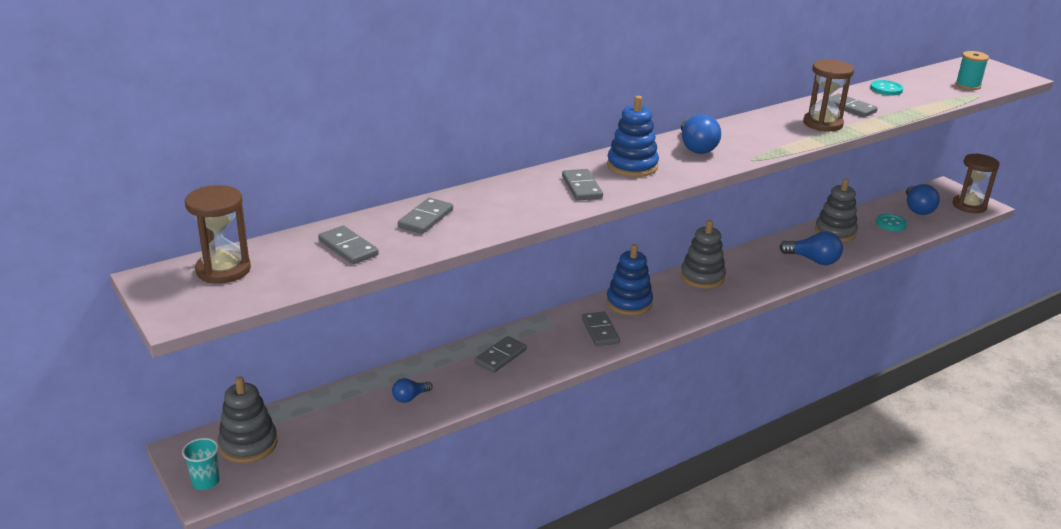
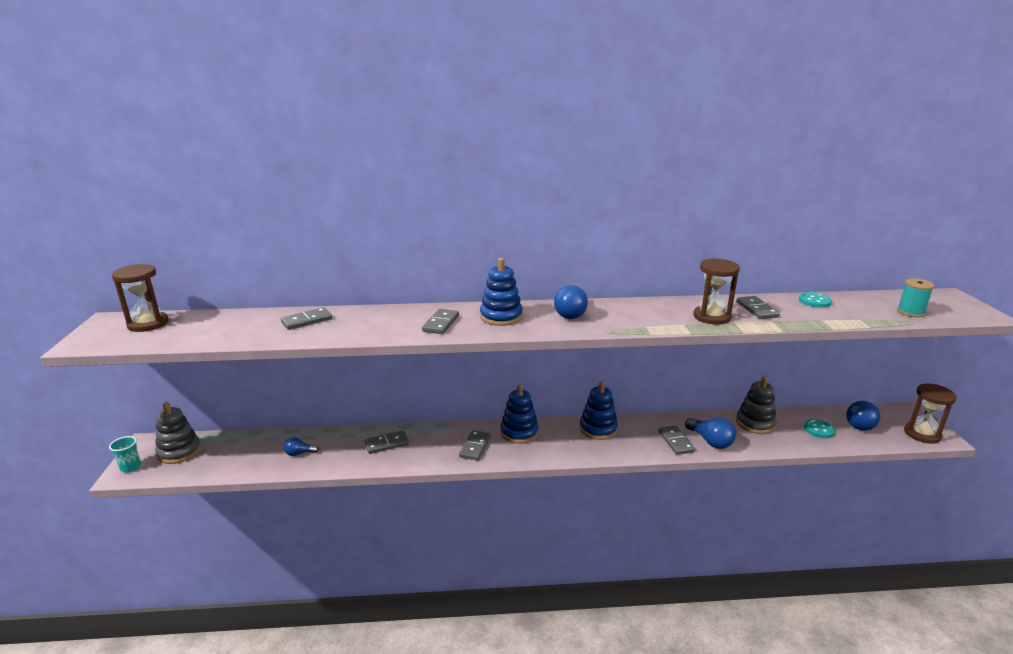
camera: 30 degrees right, 5 degrees down
grey domino [318,226,379,264] -> grey domino moved to [658,425,695,455]
grey stacking toy [681,220,726,289] -> blue stacking toy [580,381,618,440]

